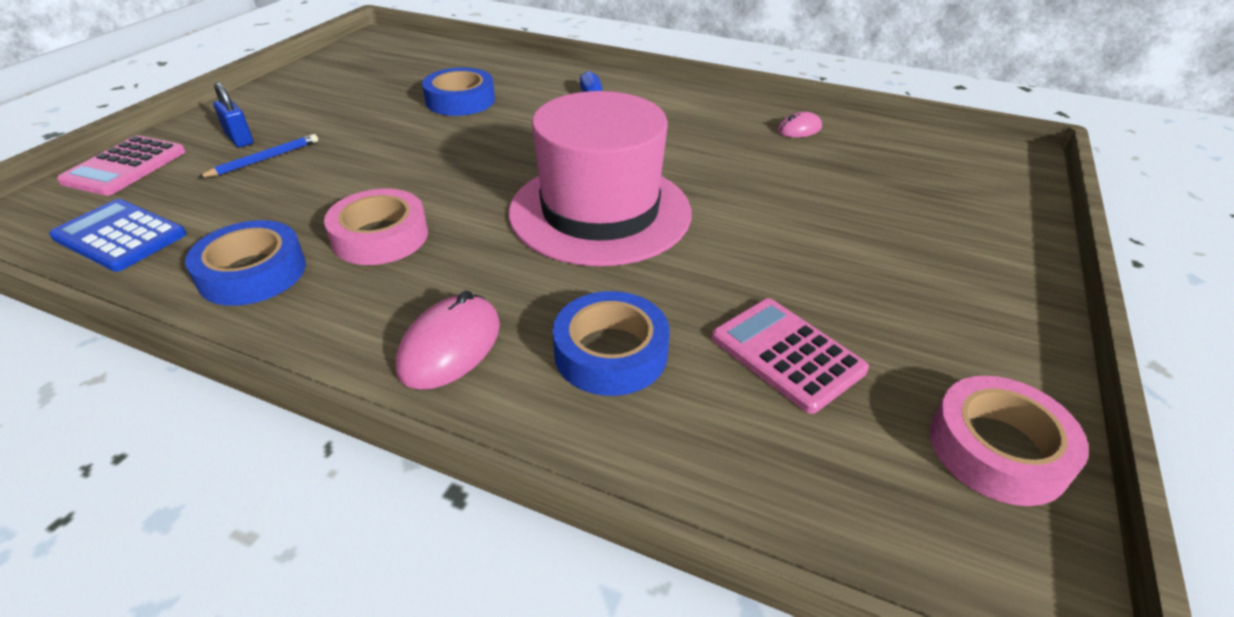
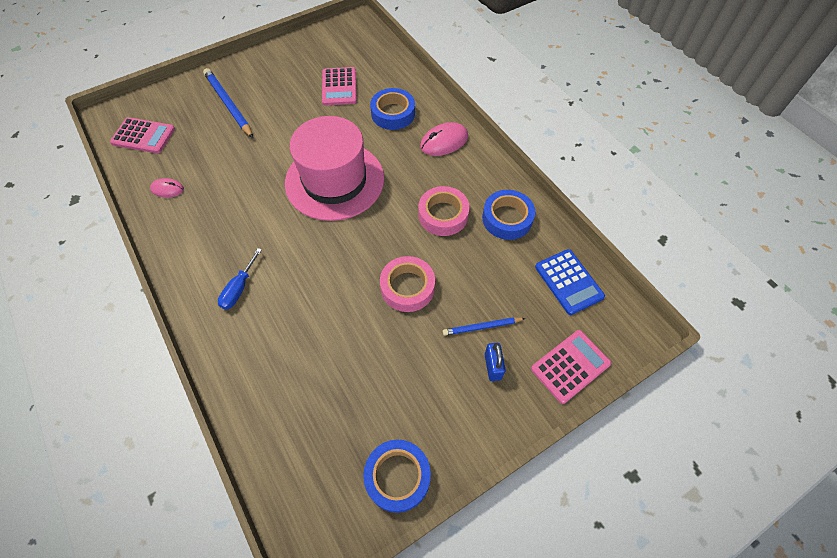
camera: 145 degrees left, 20 degrees up
blue tape [422,67,495,116] -> blue tape moved to [363,440,431,513]
pink tape [930,376,1089,506] -> pink tape moved to [380,256,435,312]
none -> pink calculator [110,117,175,153]
none -> blue pencil [203,68,253,138]

